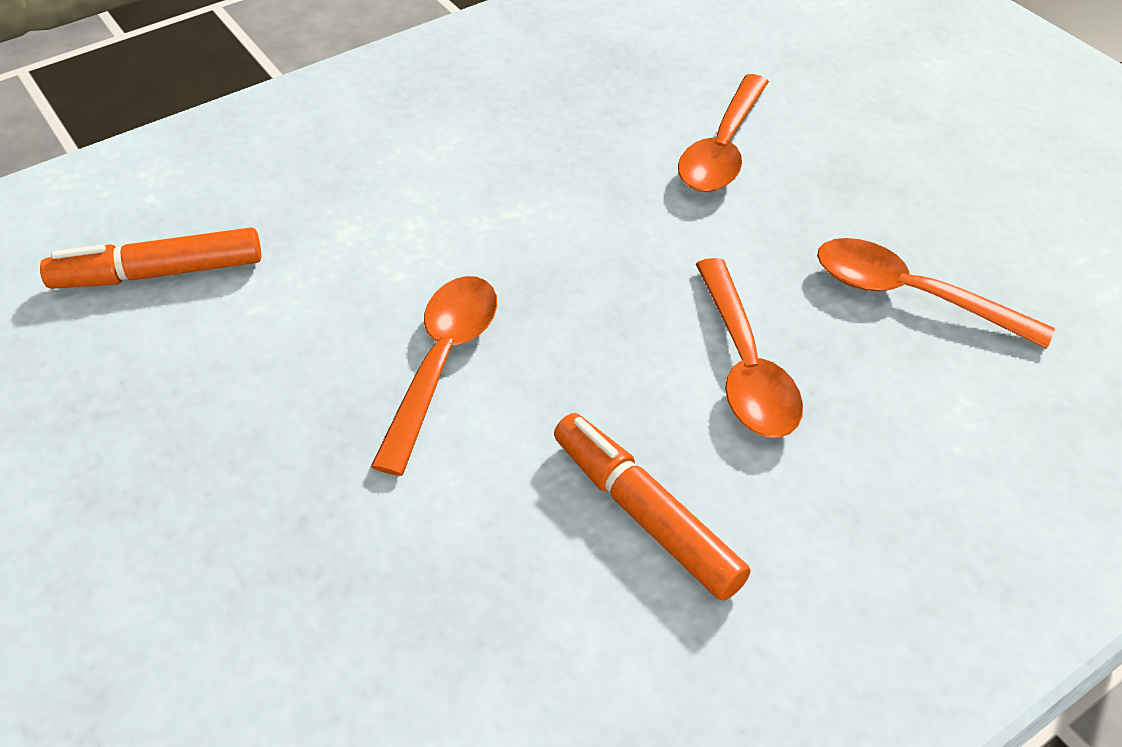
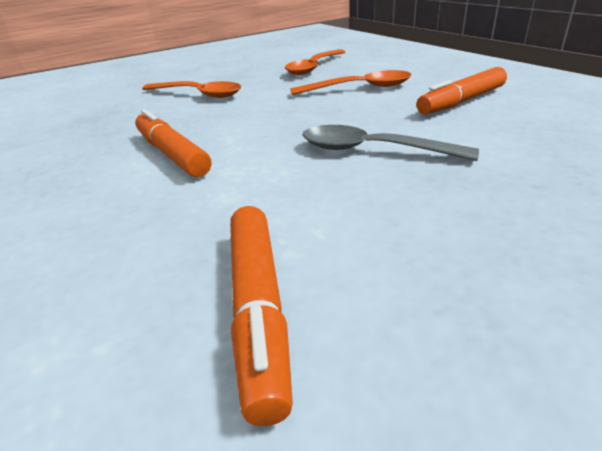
camera: 85 degrees left, 15 degrees down
orange spoon [371,276,497,476] -> grey spoon [303,125,479,161]
none -> orange marker [135,109,211,177]

